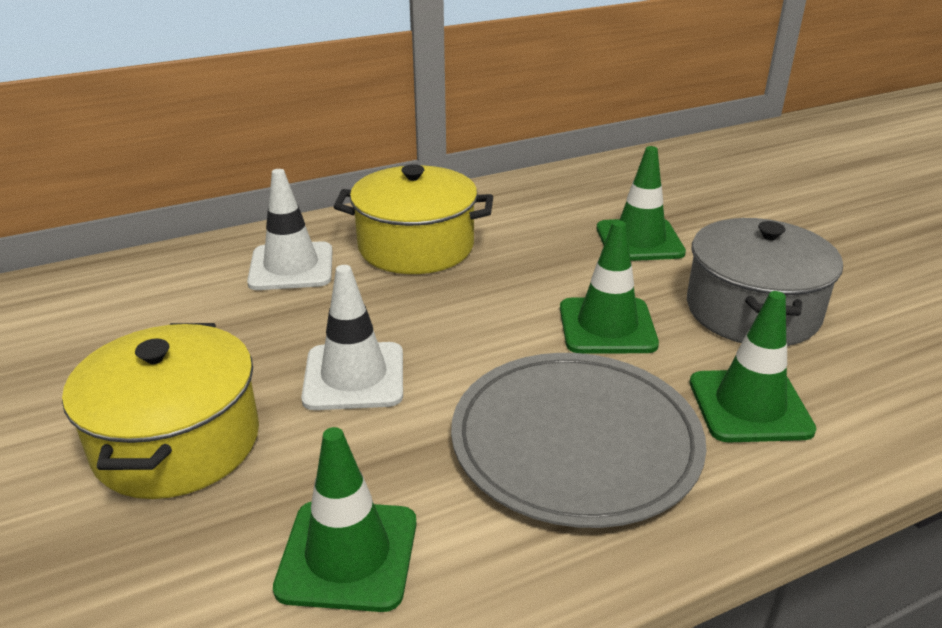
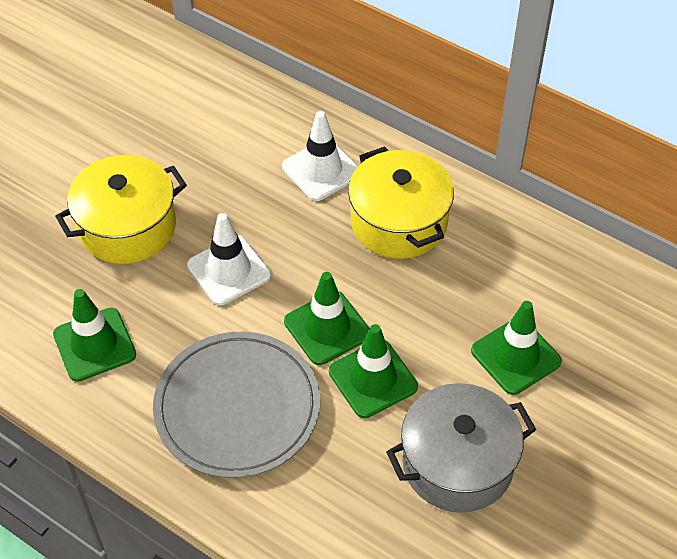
camera: 60 degrees right, 20 degrees up
green traffic cone [690,291,816,442] -> green traffic cone moved to [284,272,370,365]

